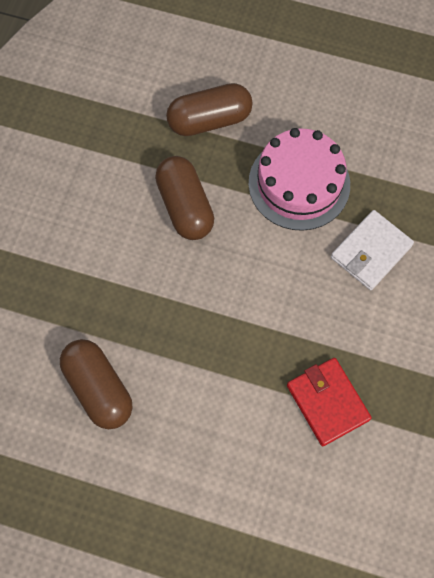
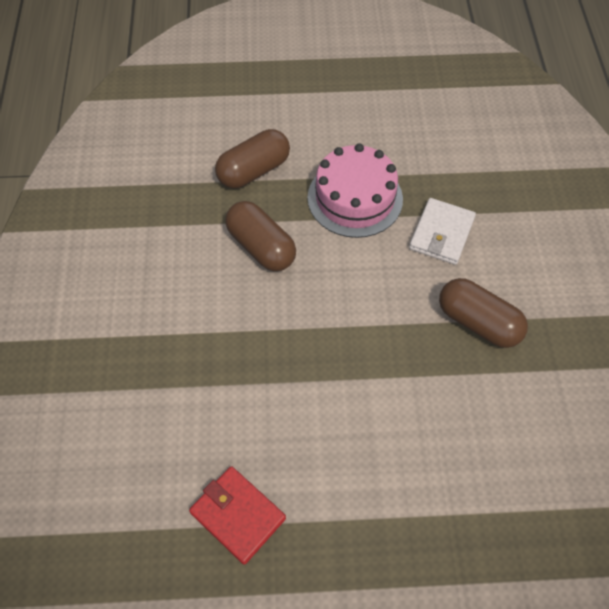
camera: 20 degrees left, 10 degrees down
brown capsule [60,339,132,429] -> brown capsule moved to [439,278,528,348]
red wallet [287,358,372,446] -> red wallet moved to [189,466,286,565]

